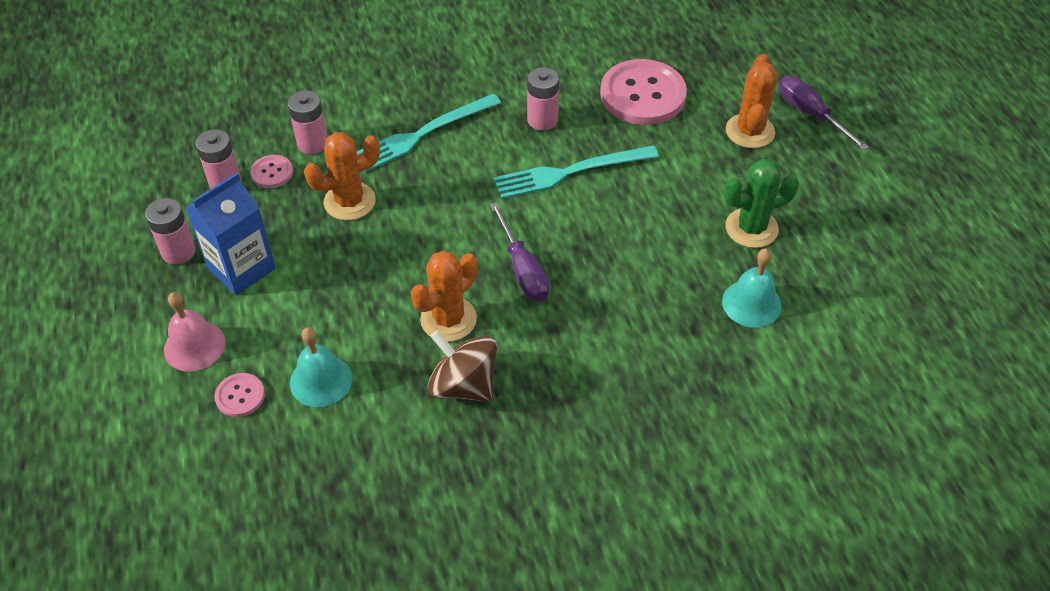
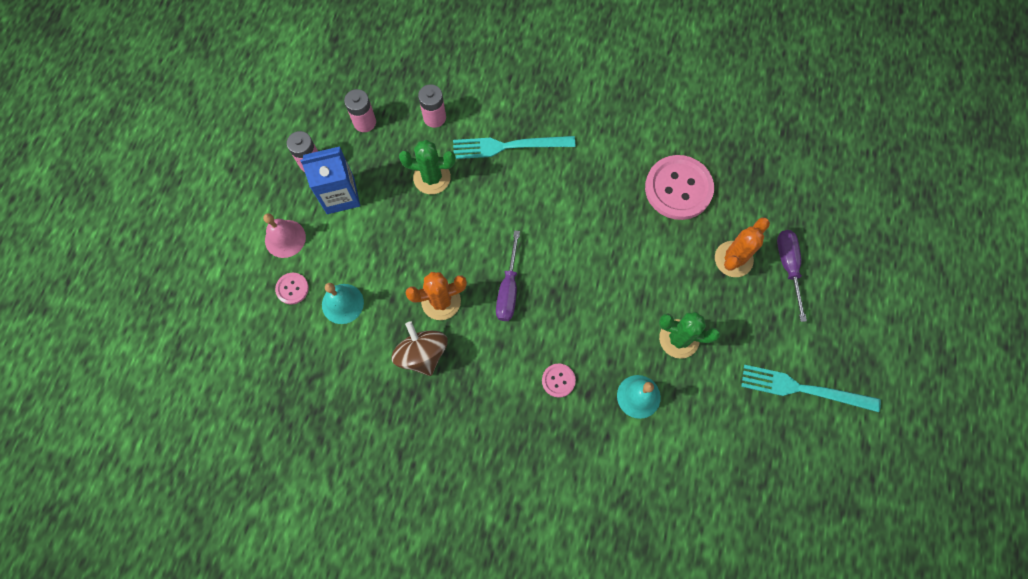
camera: 30 degrees right, 20 degrees up
pink button [250,155,293,188] -> pink button moved to [542,364,576,398]
orange cactus [304,132,380,220] -> green cactus [399,140,456,194]
turquoise fork [494,145,659,199] -> turquoise fork moved to [741,365,881,412]
pink battery [527,67,559,131] -> none

